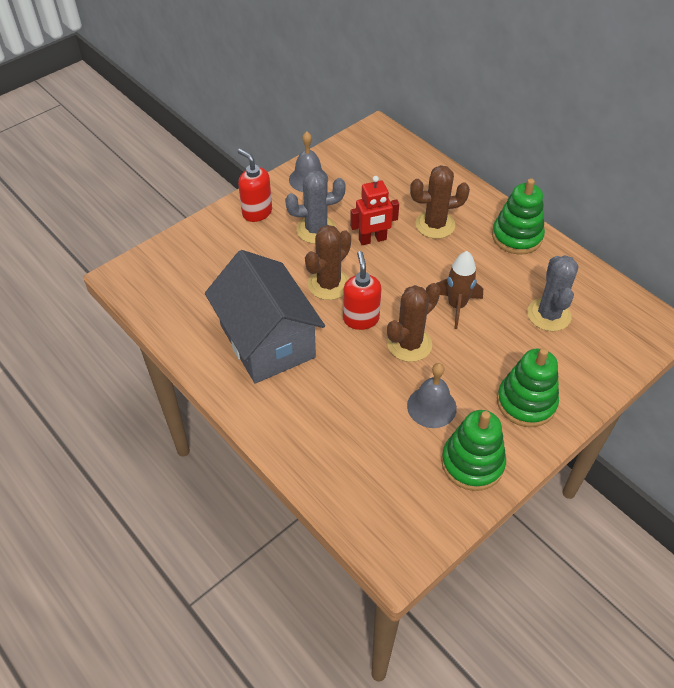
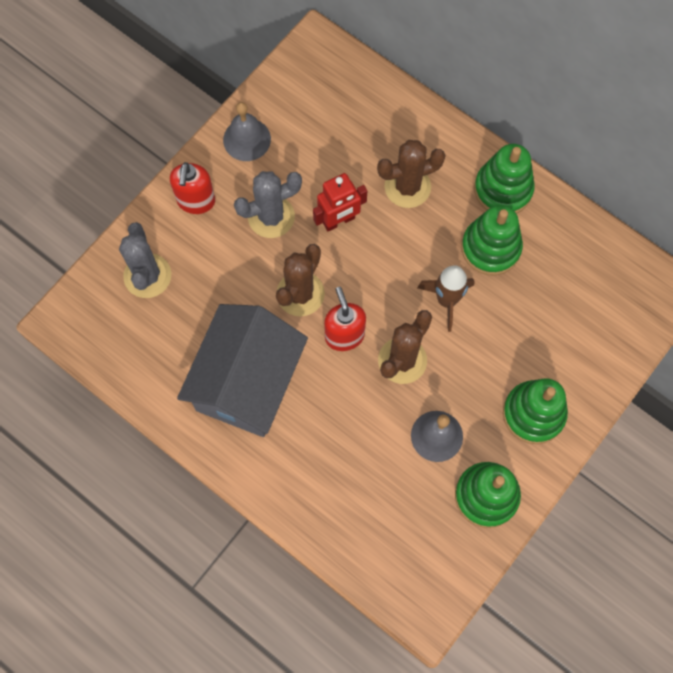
camera: 10 degrees left, 20 degrees up
grey house [205,250,325,384] -> grey house turned 60 degrees clockwise [177,304,308,437]
red soap dispenser [238,149,272,222] -> red soap dispenser turned 120 degrees counterclockwise [170,162,215,214]
grey cactus [527,255,578,331] -> grey cactus moved to [119,222,171,298]
none -> green stacking toy [462,205,523,275]

